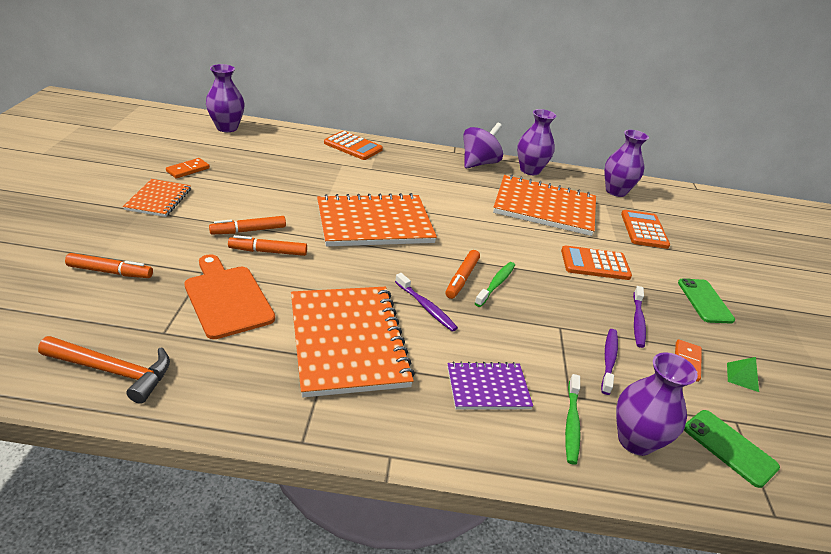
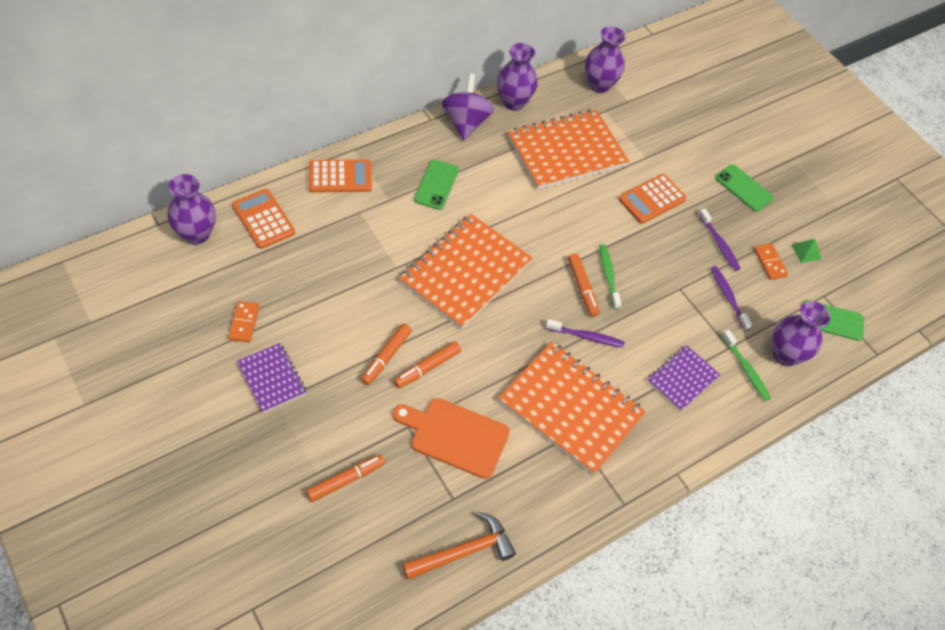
camera: 40 degrees left, 20 degrees up
orange notebook [123,179,191,217] -> purple notebook [237,343,306,413]
orange calculator [621,210,670,249] -> orange calculator moved to [232,189,295,249]
none -> green phone [414,160,459,210]

